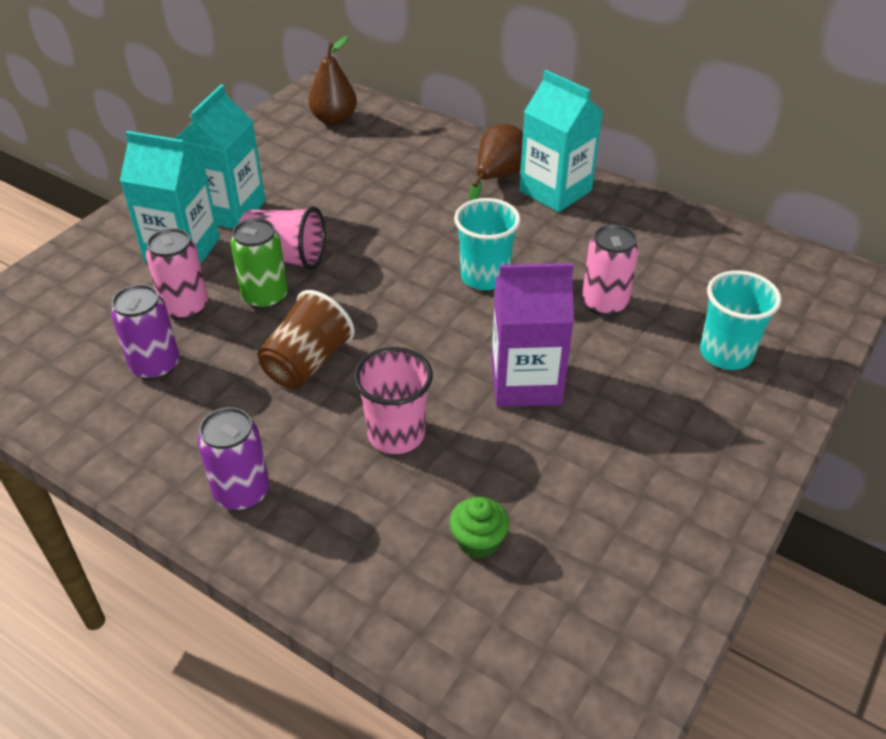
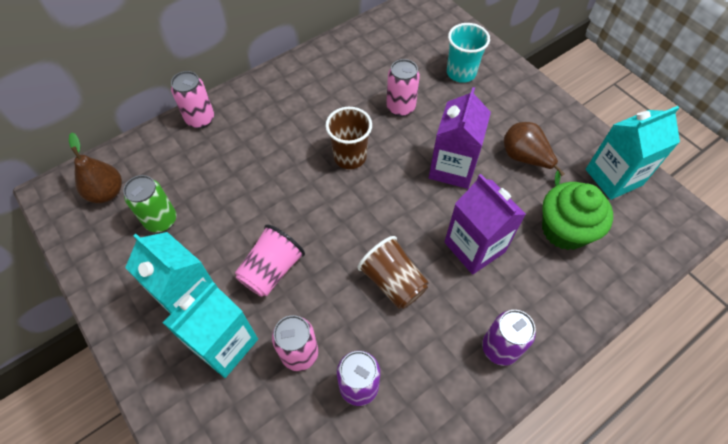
camera: 70 degrees left, 15 degrees up
green can [231,218,288,310] -> green can moved to [123,175,176,232]
pink cup [354,347,433,454] -> purple carton [444,174,526,275]
green cupcake [449,497,509,559] -> green cupcake [542,182,613,250], size x1.95
turquoise cup [454,198,521,290] -> brown cup [326,107,372,169]
brown pear [469,124,523,201] -> brown pear moved to [504,122,565,186]
turquoise carton [519,70,603,212] -> turquoise carton moved to [586,106,680,200]
none -> pink can [171,71,214,129]

